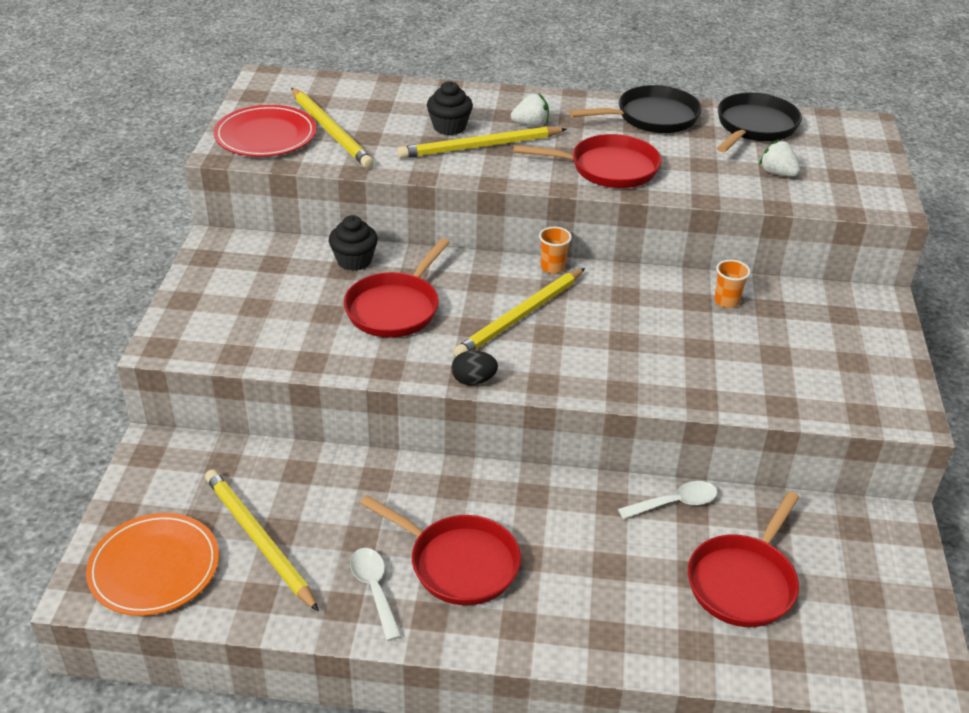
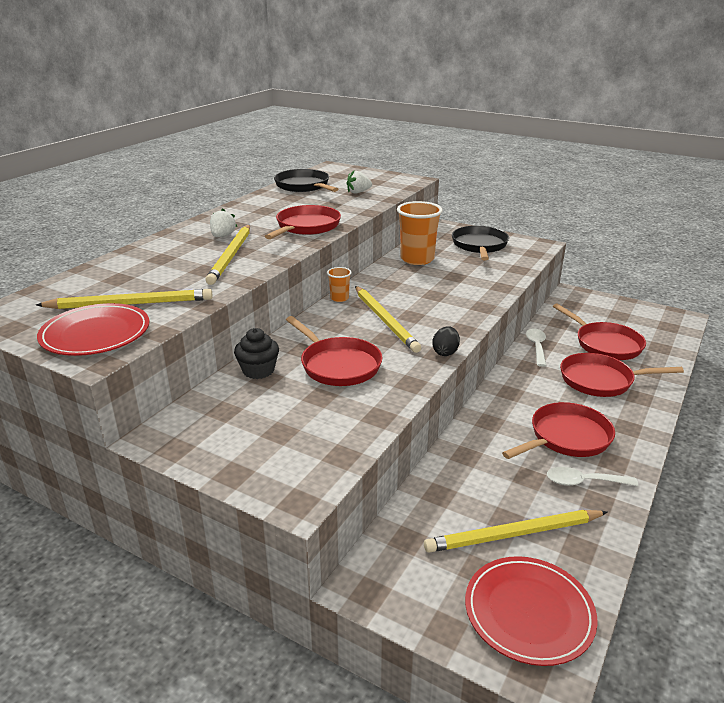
camera: 65 degrees left, 10 degrees down
orange plate [86,513,219,616] -> red plate [465,556,597,666]
black cupcake [427,81,473,135] -> none
black pan [569,85,702,133] -> black pan moved to [452,226,509,260]
orange cup [714,260,750,308] -> orange cup [397,201,443,265], size x2.05
none -> red pan [560,353,684,397]

